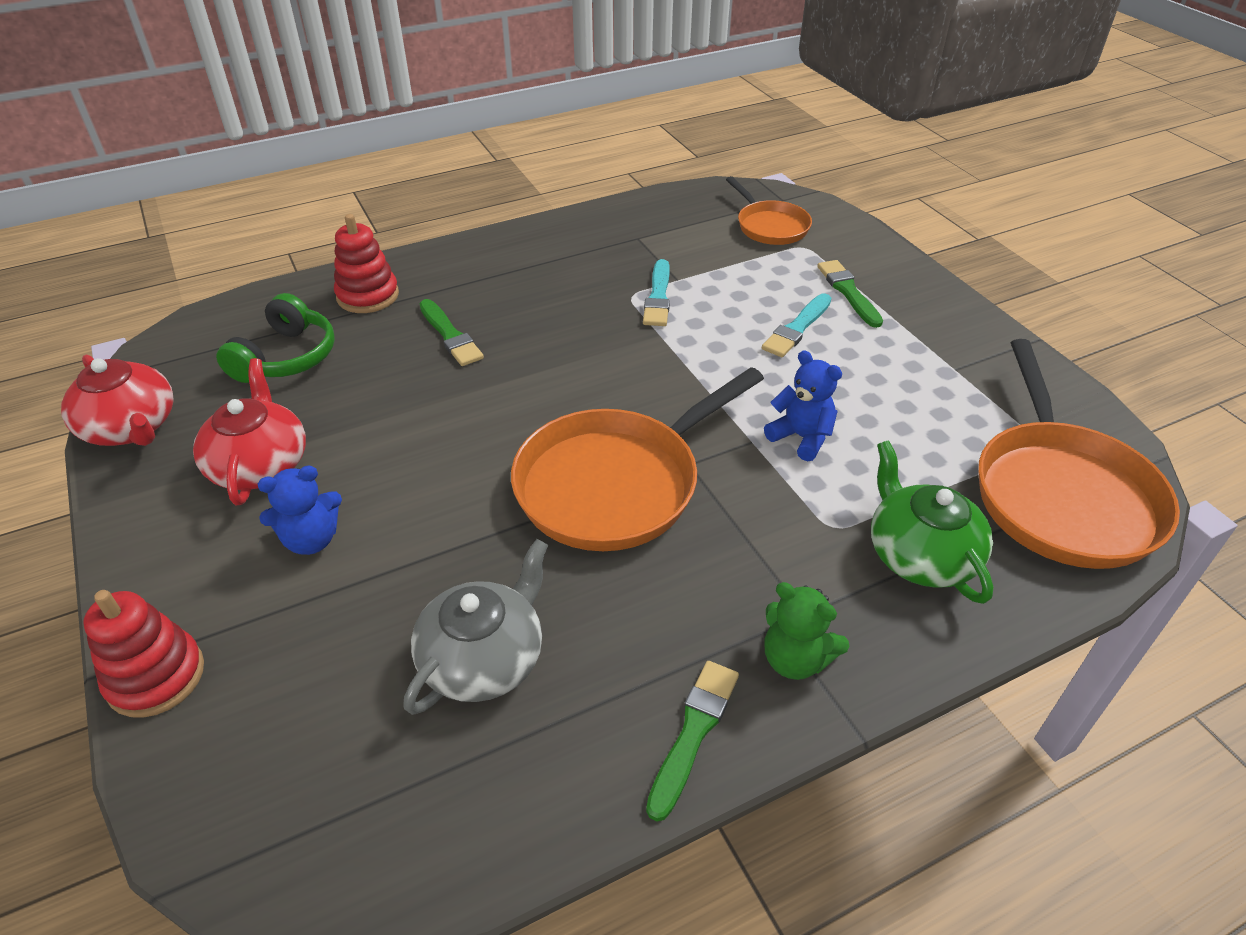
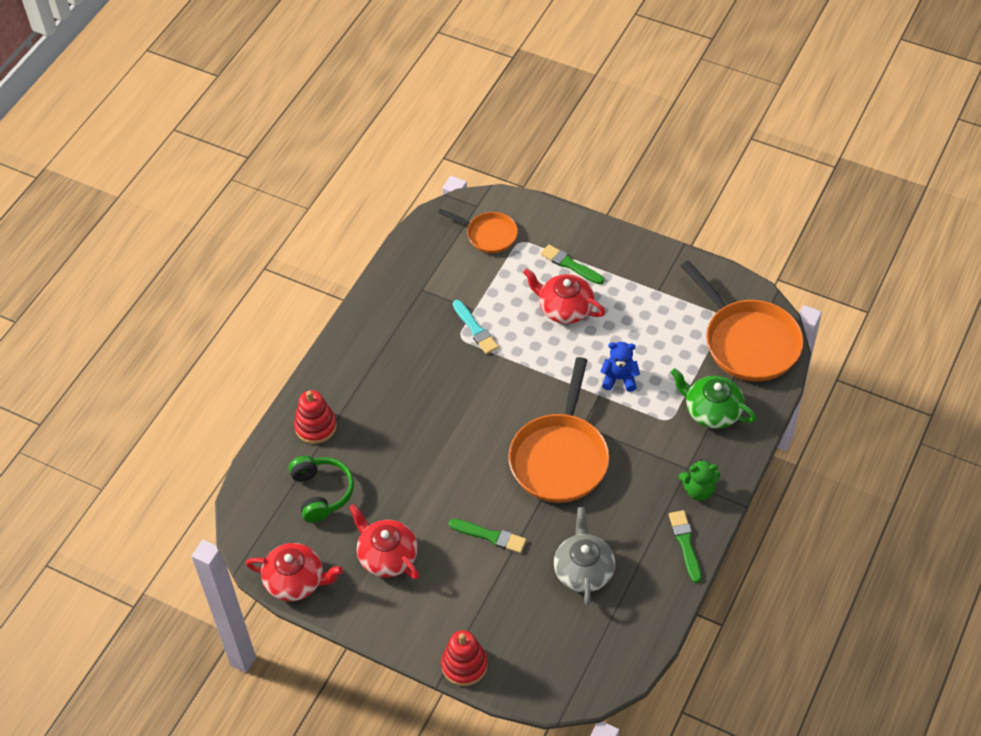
camera: 35 degrees left, 10 degrees up
blue teddy bear [258,466,342,555] -> none
green brush [419,299,484,366] -> green brush moved to [449,519,526,553]
turquoise brush [762,294,831,357] -> red teapot [523,268,605,324]

